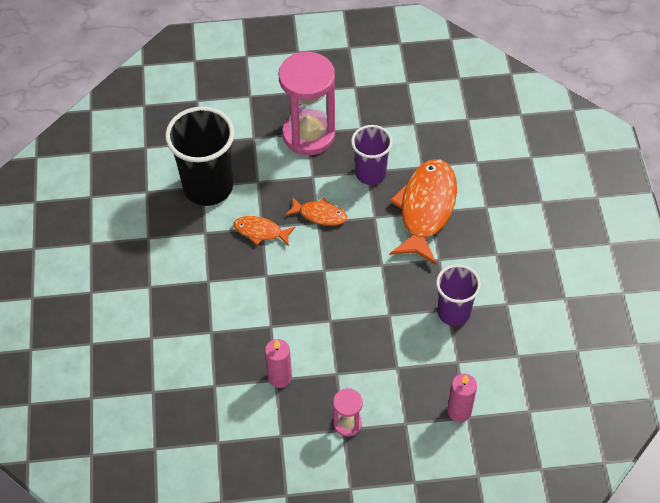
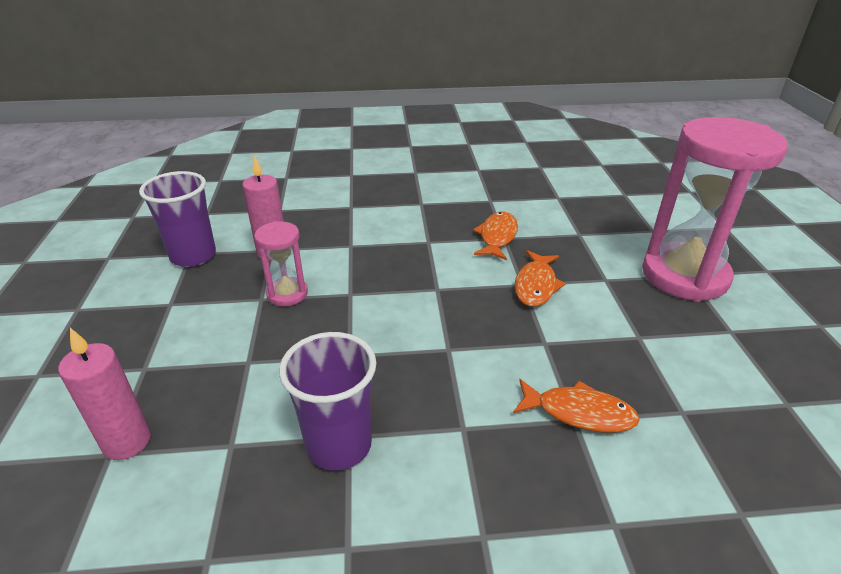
camera: 90 degrees right, 20 degrees down
black cup [165,106,235,206] -> none
pink hourglass [333,388,363,437] -> pink hourglass moved to [254,221,308,306]
purple cup [351,125,393,185] -> purple cup moved to [139,171,216,267]
orange fish [390,159,457,264] -> orange fish [513,379,640,432], size x0.49

